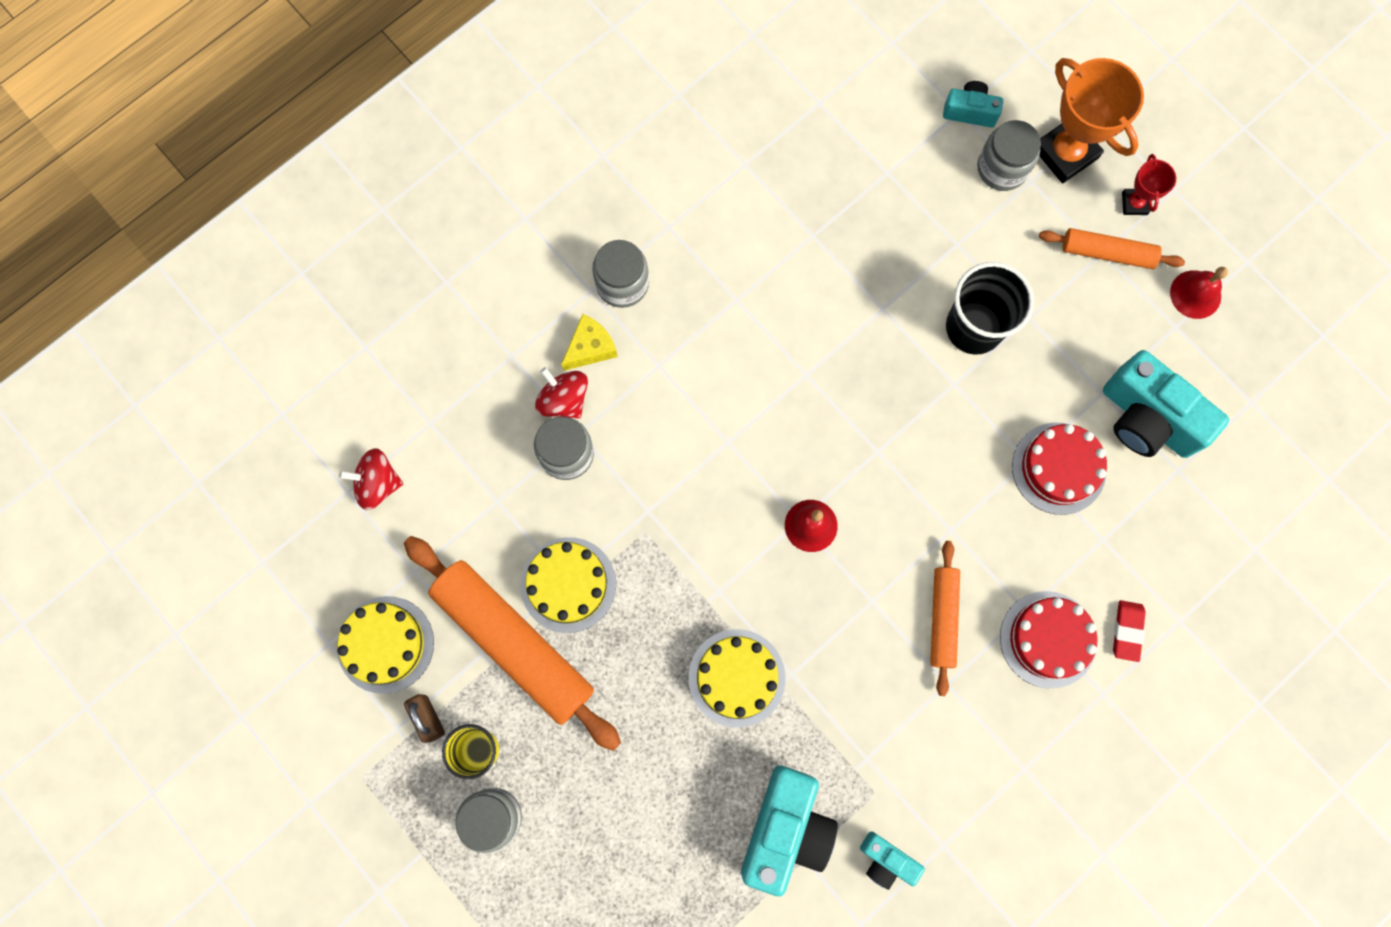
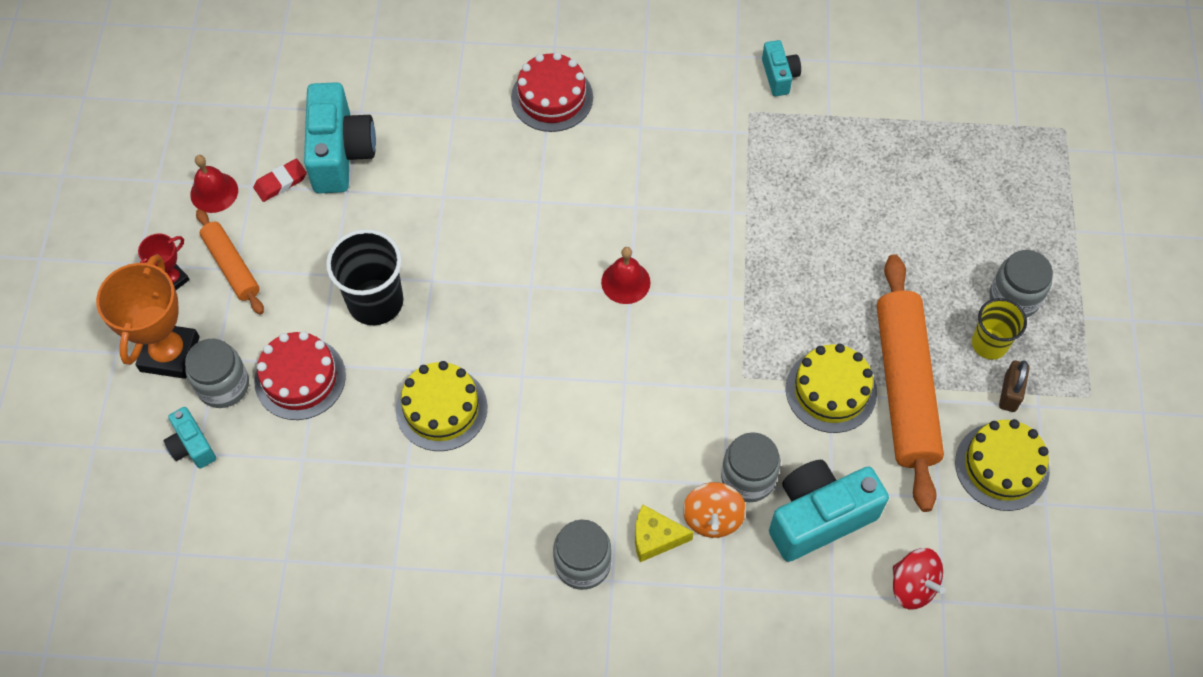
camera: 135 degrees left, 15 degrees down
red spinning top [535,367,588,419] -> orange spinning top [683,482,746,538]
yellow cake [689,629,785,728] -> yellow cake moved to [396,361,488,451]
turquoise camera [741,765,838,896] -> turquoise camera moved to [769,460,889,562]
orange rolling pin [930,541,960,696] -> none
red cake [1012,423,1107,515] -> red cake moved to [254,331,346,420]
red eraser [1113,600,1146,662] -> red eraser moved to [253,159,307,202]

